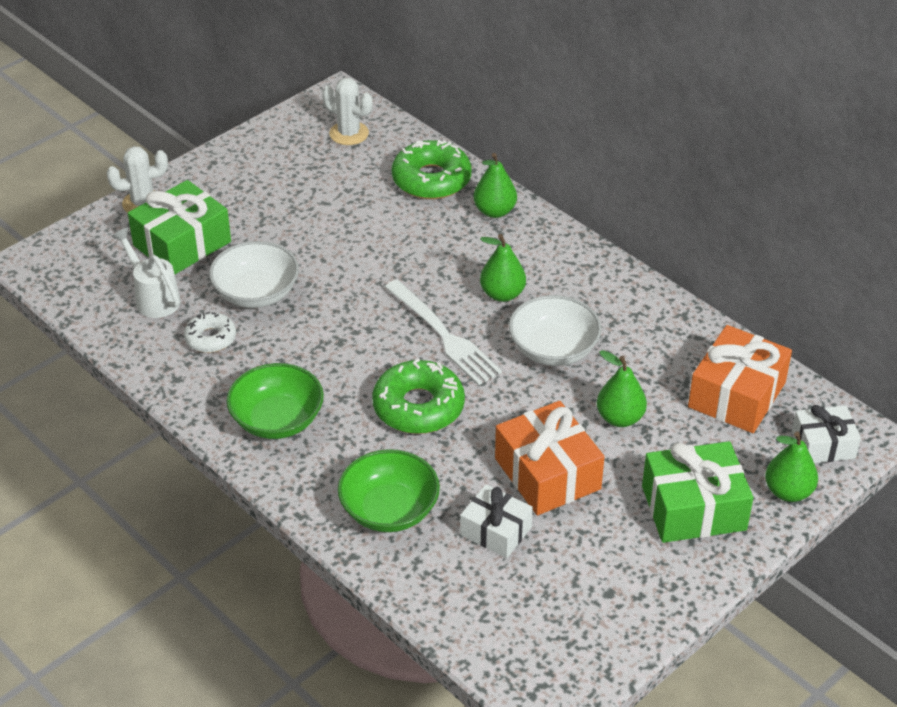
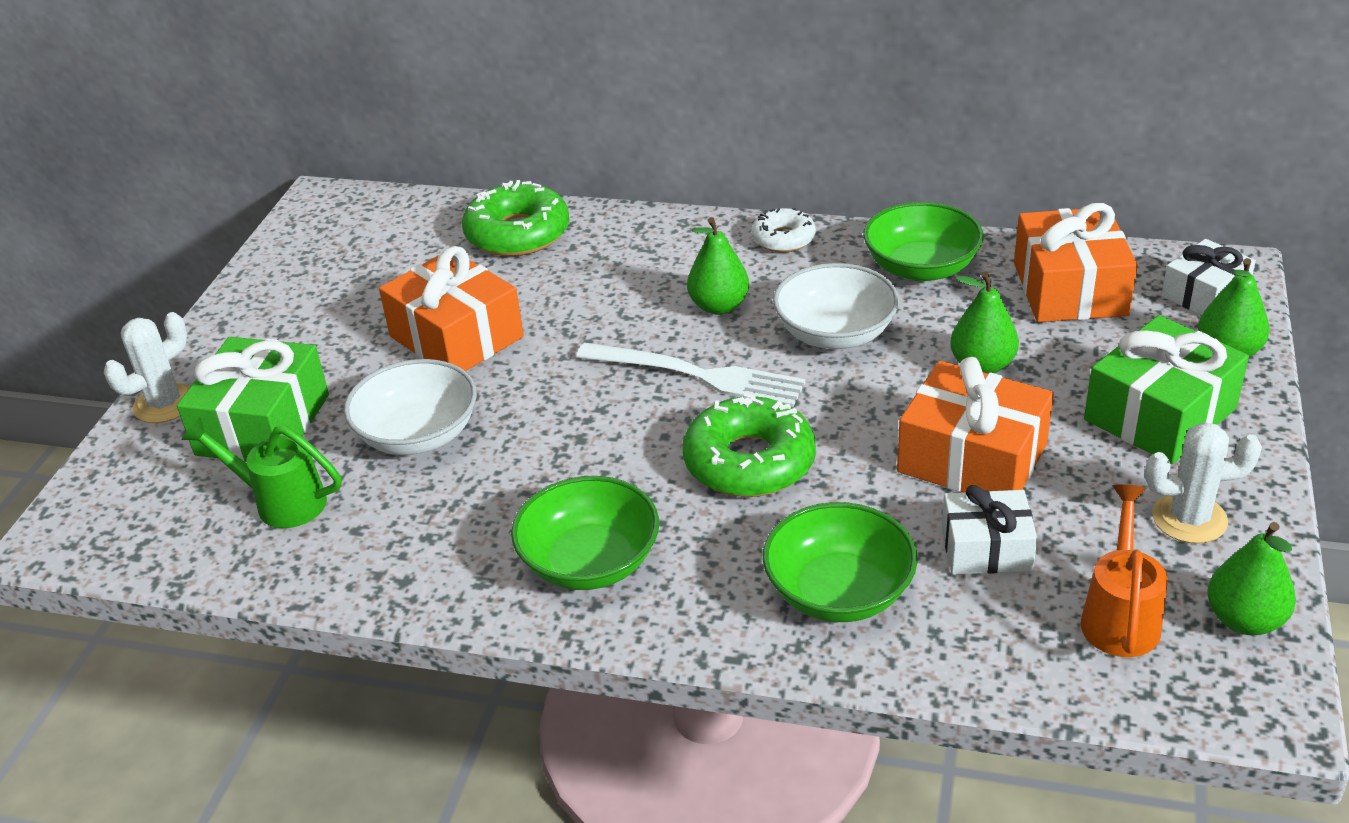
camera: 30 degrees left, 5 degrees down
white watering can [112,227,181,318] -> green watering can [181,417,342,528]
white donut [184,312,236,353] -> white donut moved to [751,208,816,253]
white cactus [322,78,372,145] -> white cactus moved to [1145,422,1262,543]
green pear [473,153,517,218] -> green pear moved to [1207,522,1296,635]
none -> orange gift [379,246,524,371]
none -> green bowl [863,202,984,281]
none -> orange watering can [1081,484,1168,657]

